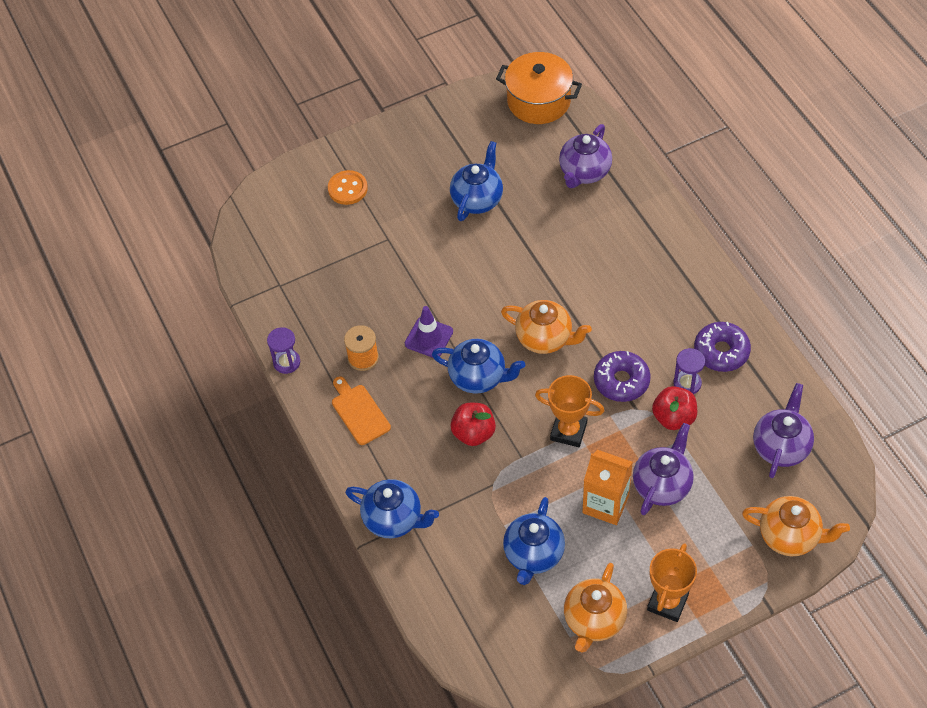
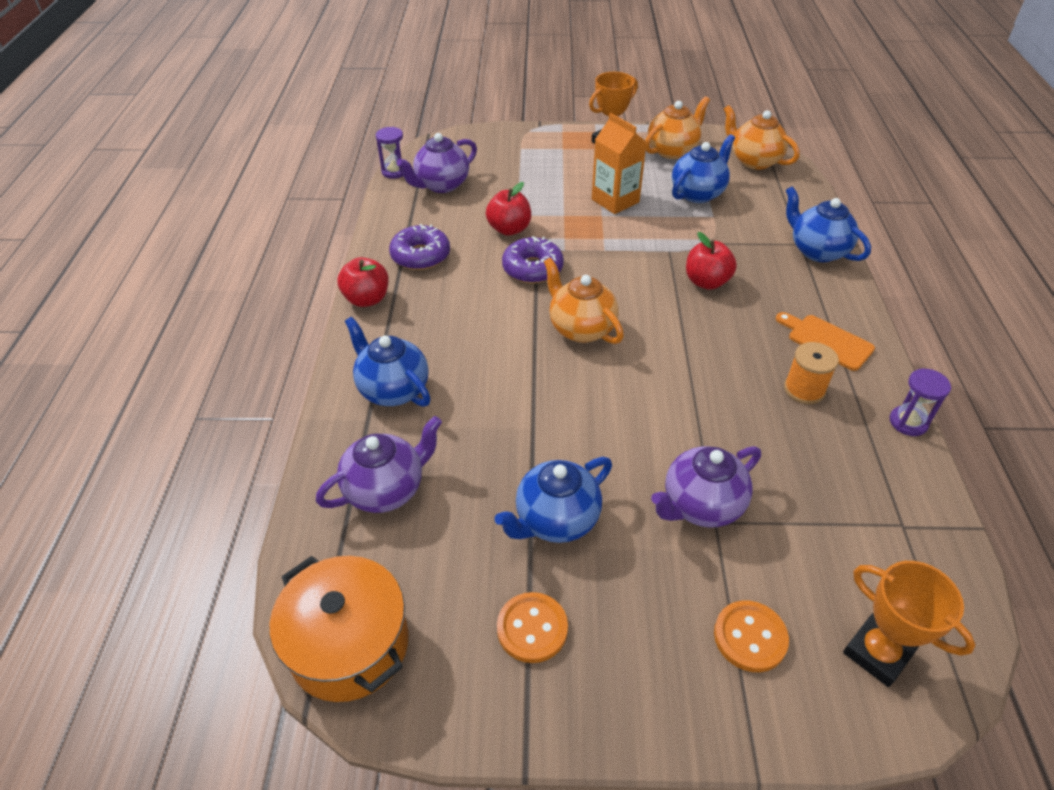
camera: 155 degrees left, 10 degrees down
orange cutting board [332,377,391,445] -> orange cutting board turned 135 degrees clockwise [776,312,875,371]
purple traffic cone [405,306,453,358] -> none
blue teapot [432,339,525,394] -> blue teapot moved to [345,317,431,407]
orange trophy [535,375,604,447] -> orange trophy moved to [843,561,976,687]
purple teapot [633,423,694,515] -> purple teapot moved to [651,446,761,527]
purple hourglass [673,348,705,394] -> purple hourglass moved to [376,127,404,179]
orange teapot [742,496,850,556] -> orange teapot moved to [724,105,800,170]
none -> red apple [337,257,389,307]
none -> orange button [497,592,568,663]

